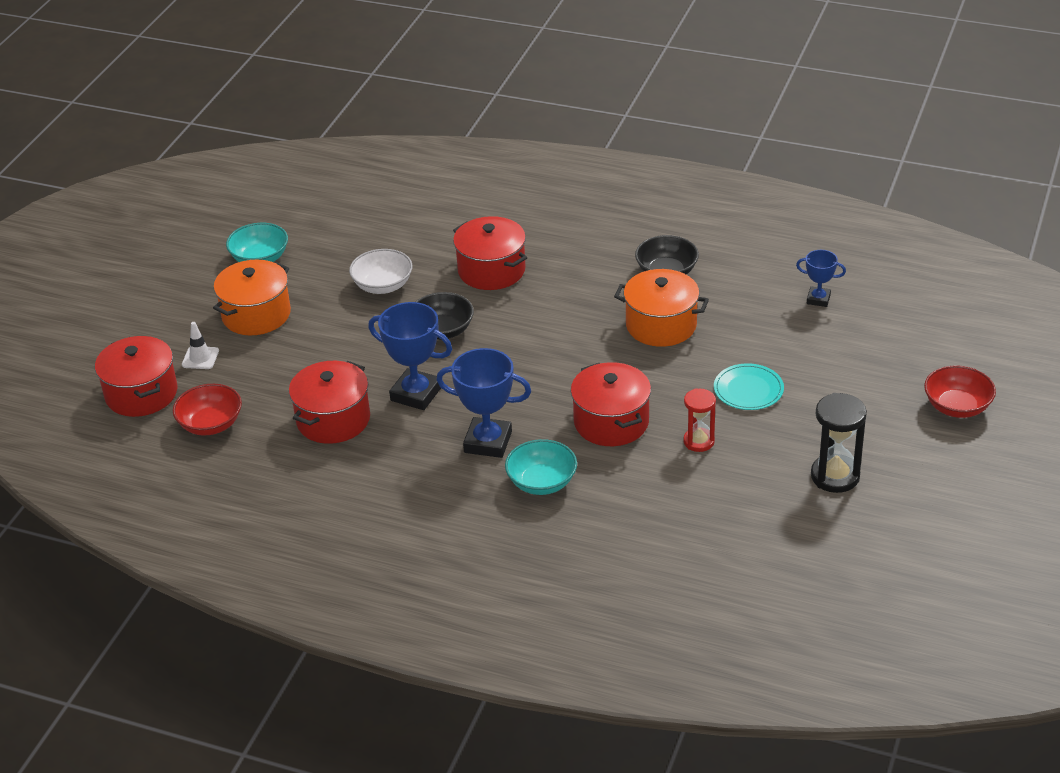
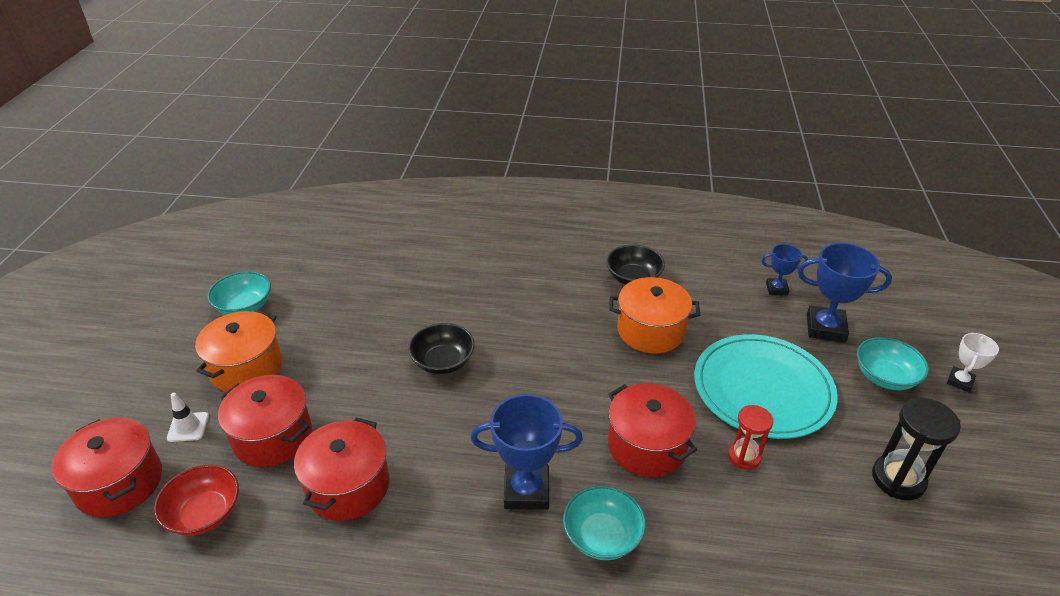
camera: 15 degrees left, 0 degrees up
white bowl [349,249,413,294] -> none
blue trophy [368,302,452,410] -> blue trophy moved to [798,243,892,343]
red pot [453,216,527,290] -> red pot moved to [218,375,312,467]
turquoise plate [714,364,784,410] -> turquoise plate [694,334,838,439], size x2.00
red bowl [924,365,996,418] -> white trophy [947,333,999,392]
none -> turquoise bowl [857,337,929,390]

